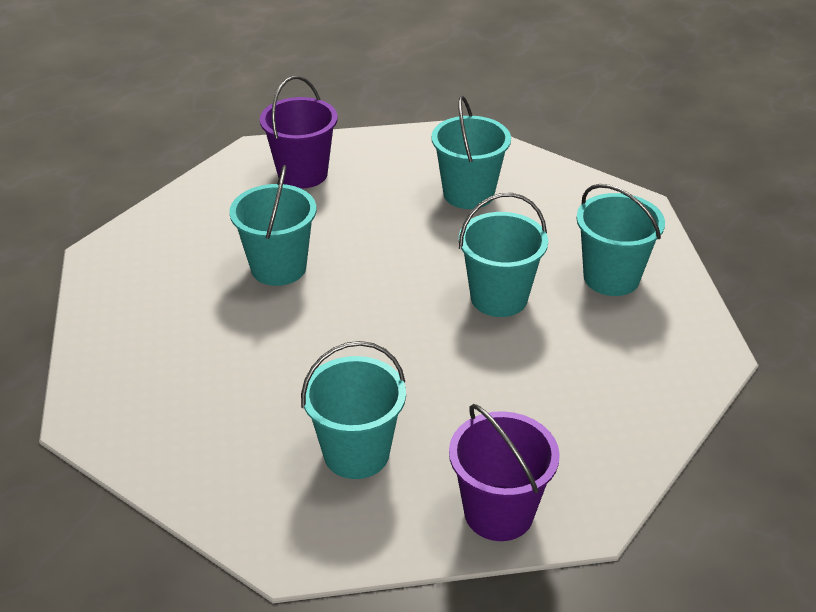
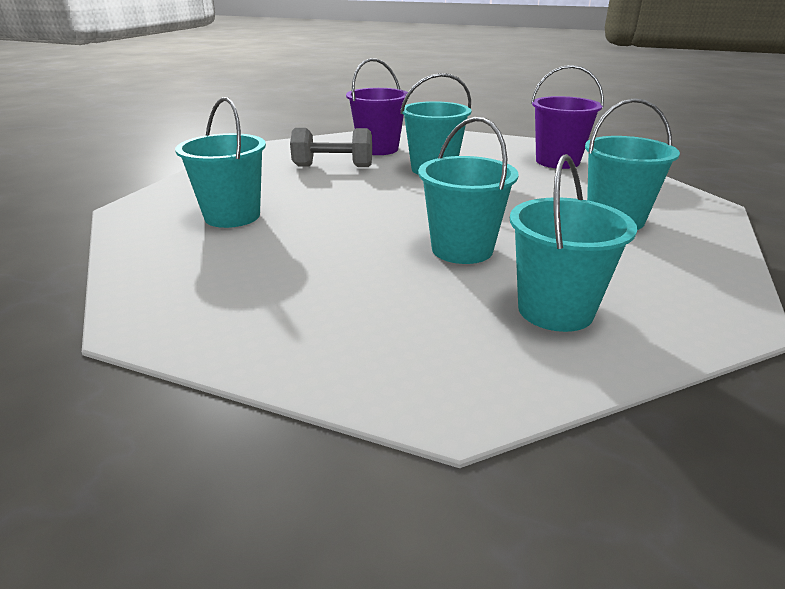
camera: 75 degrees right, 10 degrees down
purple bucket [449,404,560,541] -> purple bucket moved to [346,58,408,155]
none -> grey dumbbell [290,128,372,167]

